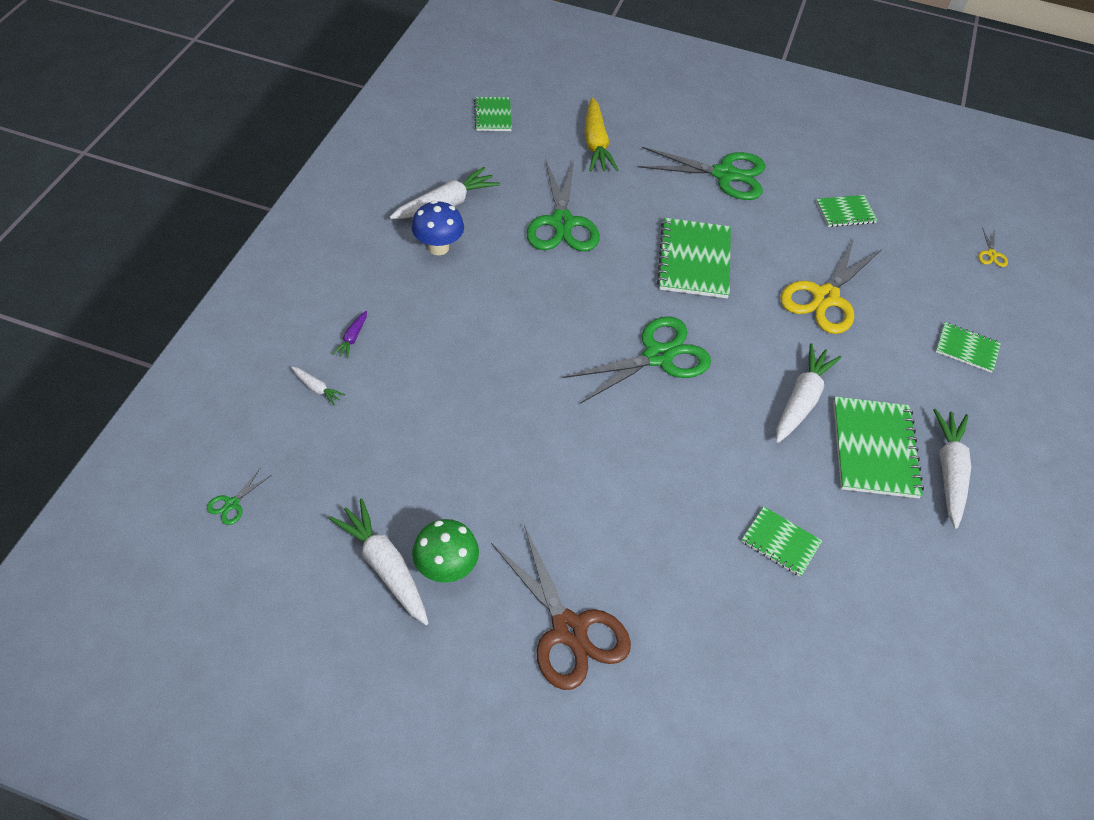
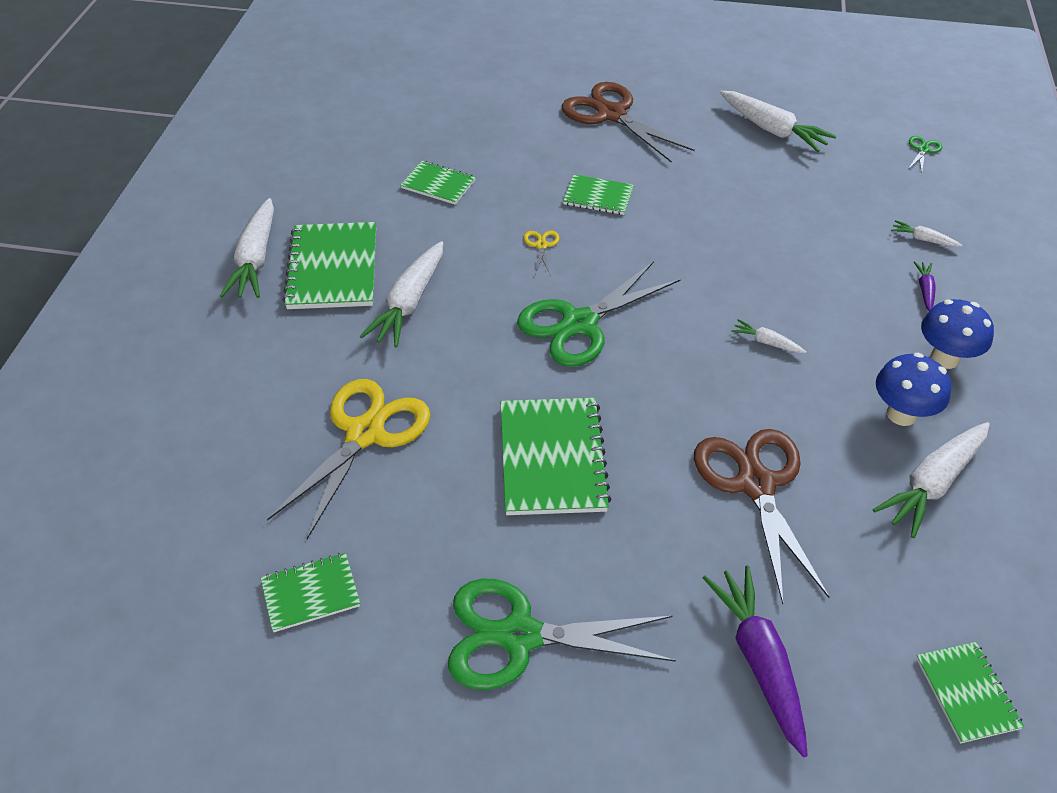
camera: 175 degrees right, 5 degrees down
green mushroom [412,519,479,583] -> none
green scissors [527,160,600,251] -> brown scissors [694,429,829,604]
yellow carrot [585,97,618,172] -> purple carrot [703,566,808,757]
green notebook [936,322,1001,373] -> green notebook moved to [563,174,634,215]
yellow scissors [978,227,1008,267] -> yellow scissors moved to [524,231,560,274]
none -> white carrot [731,319,806,353]
none -> blue mushroom [921,299,994,369]

